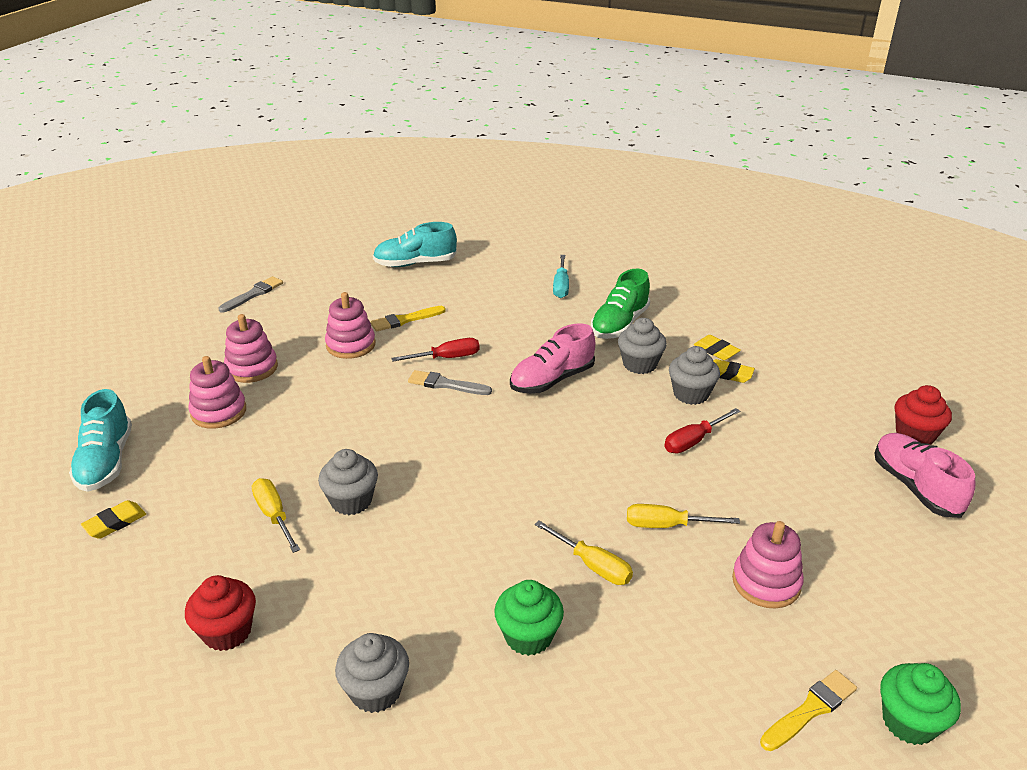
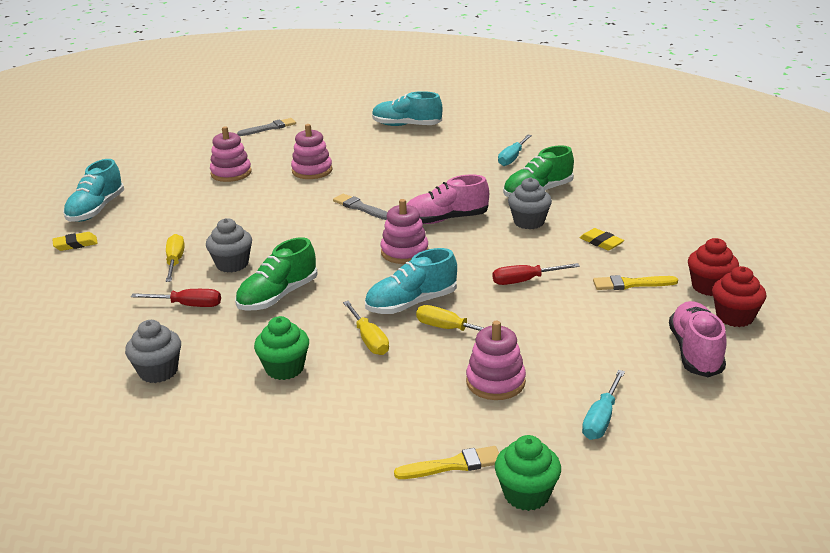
camera: 25 degrees right, 5 degrees down
red cupcake [185,575,256,651] -> red cupcake moved to [688,238,739,296]
pink stacking toy [188,356,246,429] -> pink stacking toy moved to [380,199,428,264]
yellow brush [370,306,446,331] -> yellow brush moved to [593,275,678,290]
red screwdriver [391,338,480,362] -> red screwdriver moved to [131,289,221,307]
grey cupcake [669,346,720,405] -> none
yellow eraser [694,335,741,360] -> none
none -> green shoe [235,237,318,310]
none -> turquoise shoe [365,248,457,314]
none -> turquoise screwdriver [582,370,625,440]

